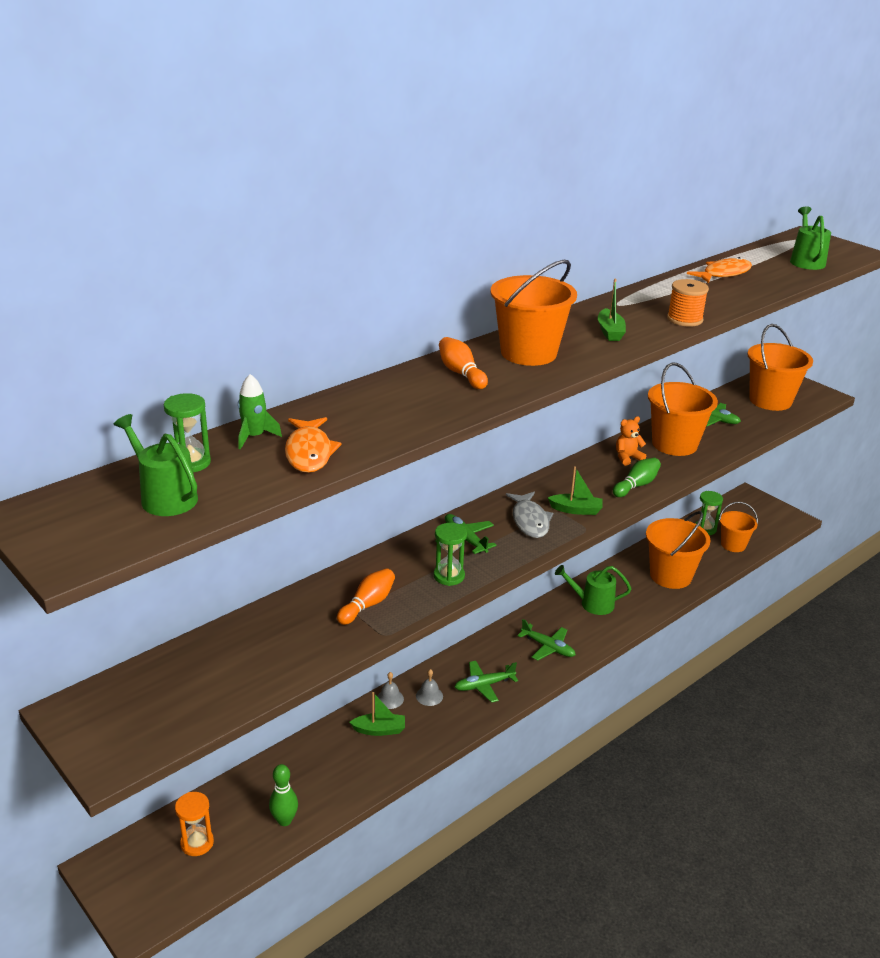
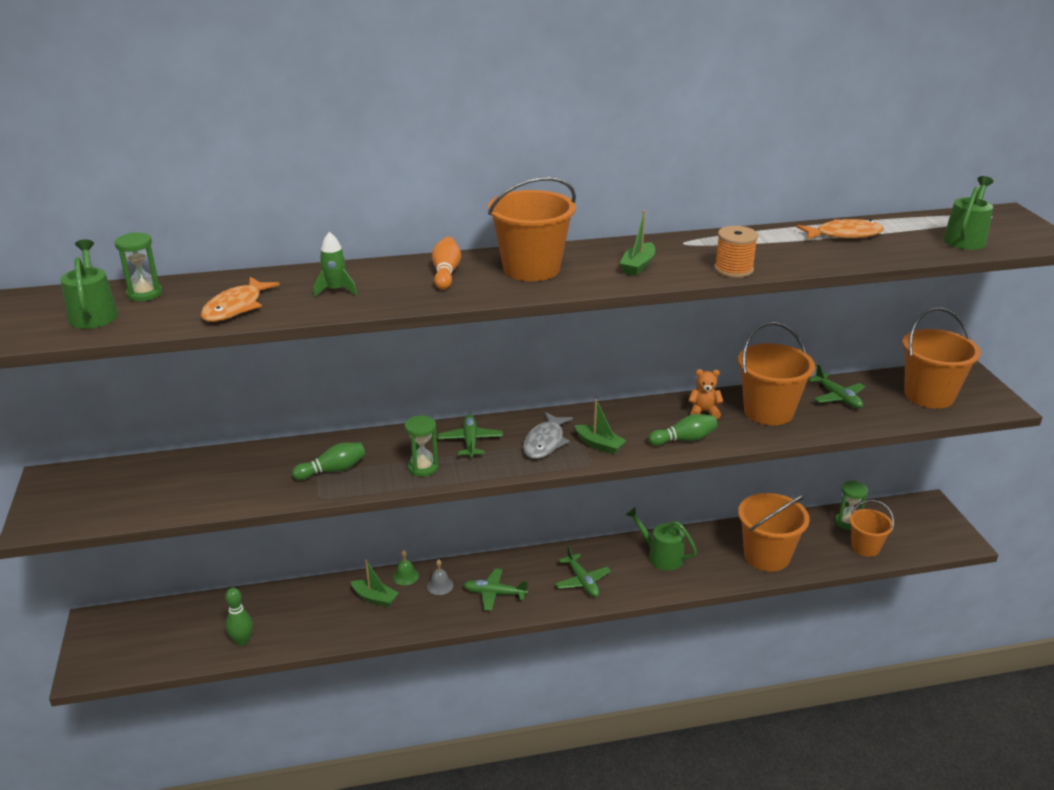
camera: 30 degrees right, 0 degrees up
orange hourglass [175,792,214,856] -> none
green rocket [238,374,282,450] -> green rocket moved to [313,232,357,297]
orange bowling pin [337,568,395,625] -> green bowling pin [292,443,366,480]
grey bell [377,672,404,709] -> green bell [393,550,419,585]

